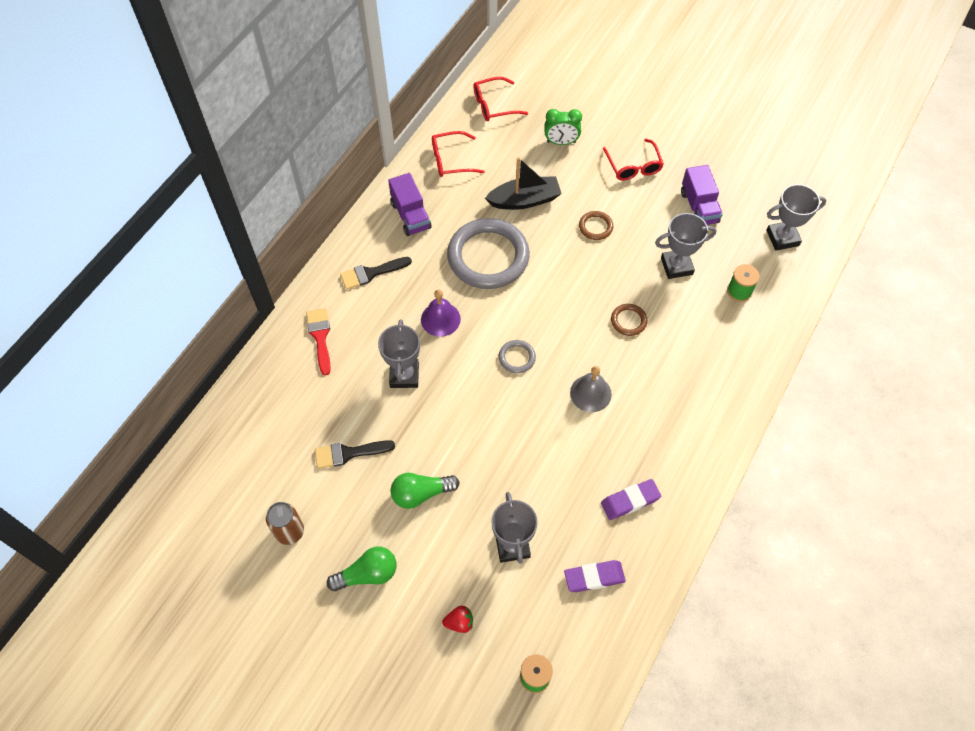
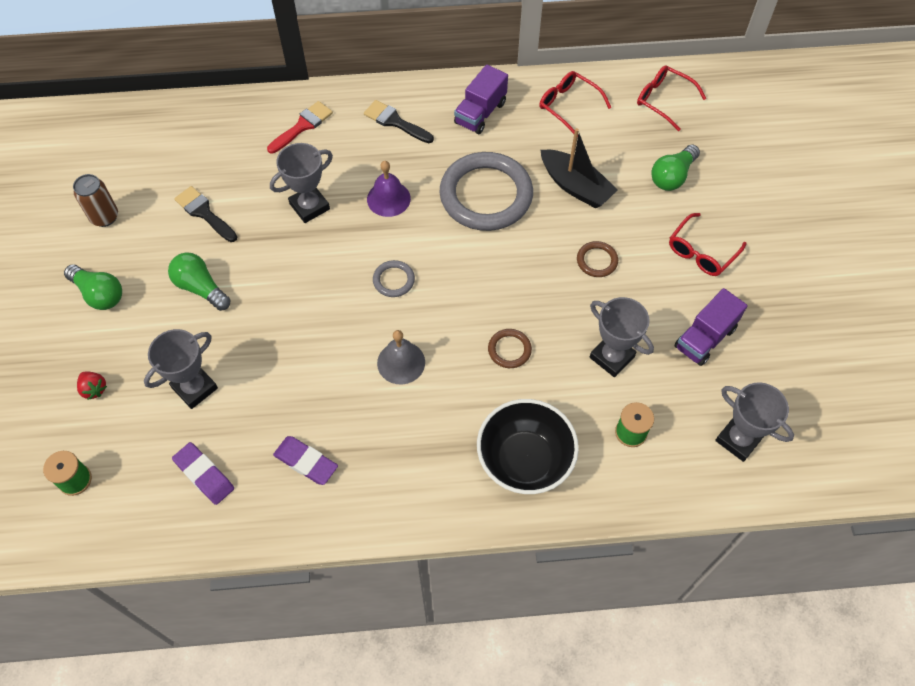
camera: 55 degrees right, 0 degrees up
green clock [544,109,582,145] -> green light bulb [651,145,700,191]
none -> black bowl [477,399,579,494]

